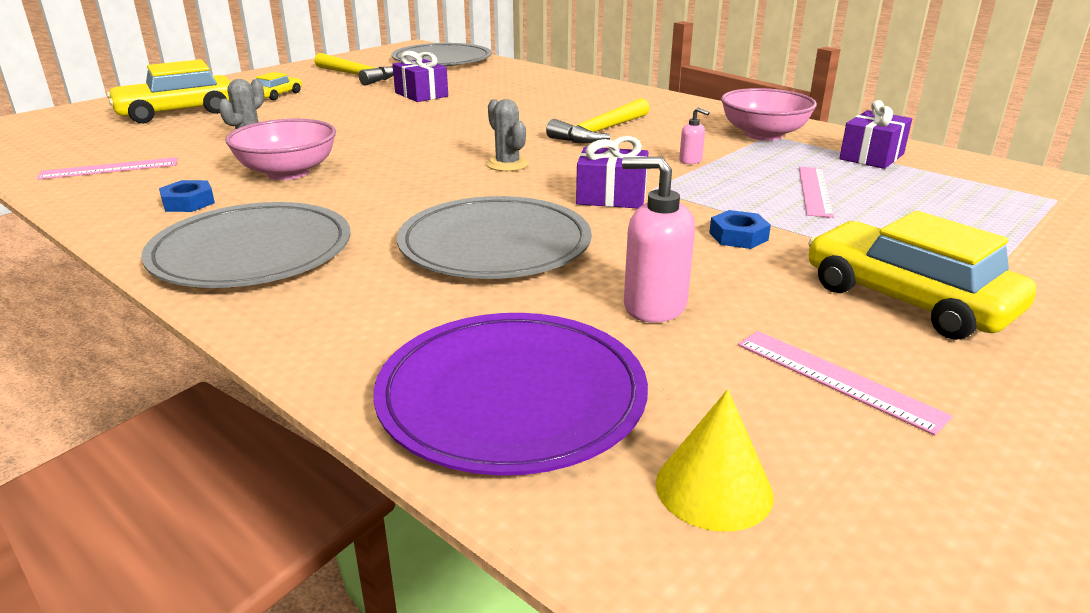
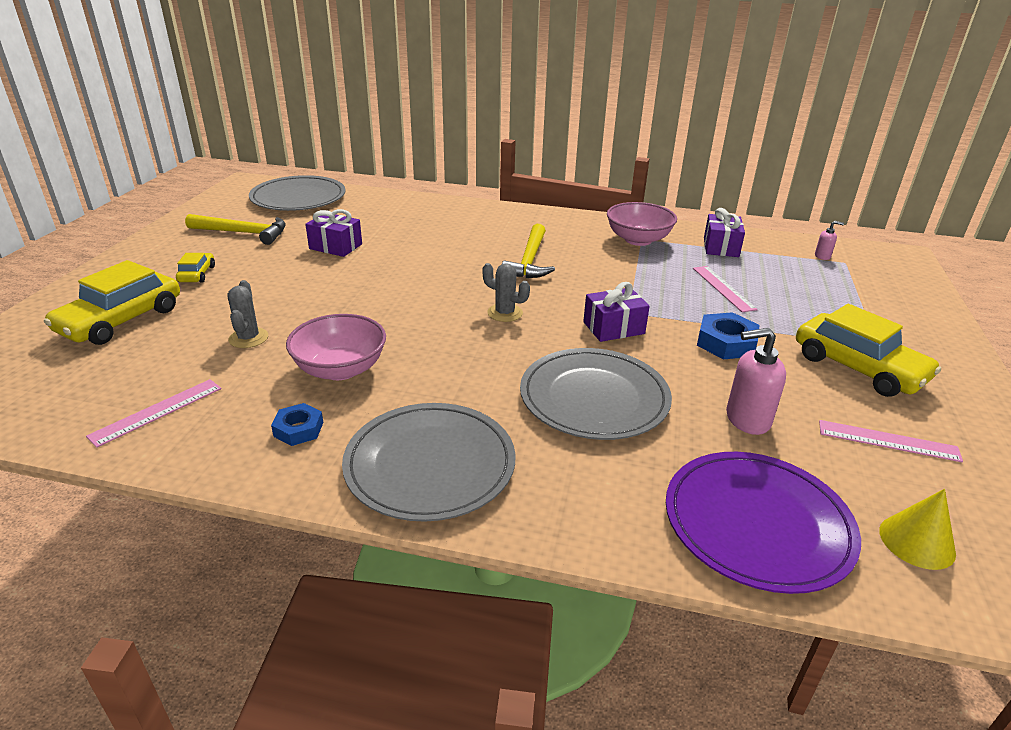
camera: 30 degrees left, 5 degrees up
pink soap dispenser [679,107,710,164] -> pink soap dispenser moved to [815,221,844,260]
blue nut [709,210,771,249] -> blue nut [697,312,760,359], size x1.54
yellow car [808,211,1036,340] -> yellow car turned 150 degrees counterclockwise [796,304,941,397]

